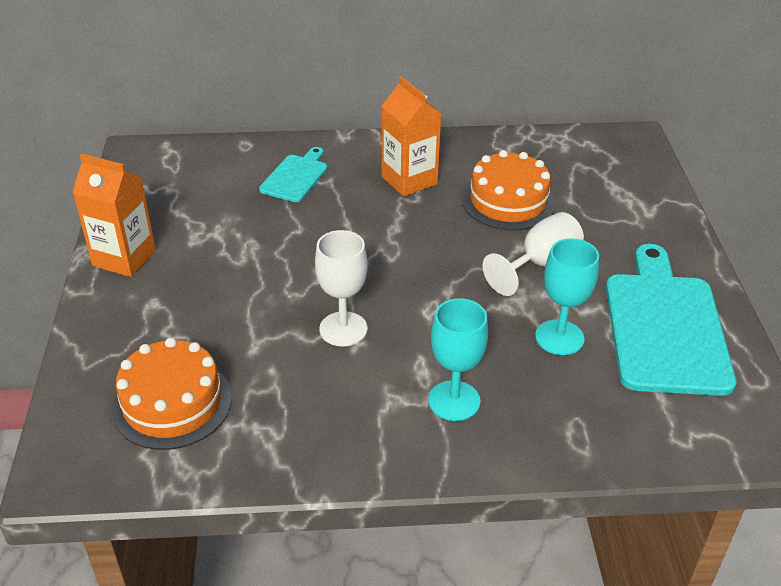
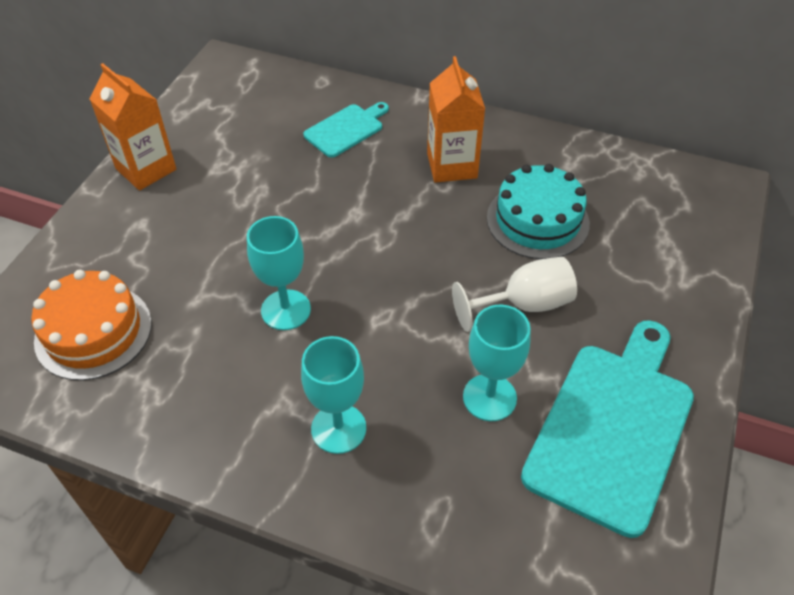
camera: 25 degrees right, 10 degrees up
white goblet [315,230,368,347] -> turquoise goblet [247,216,311,330]
orange cake [462,150,555,230] -> turquoise cake [487,164,590,259]

